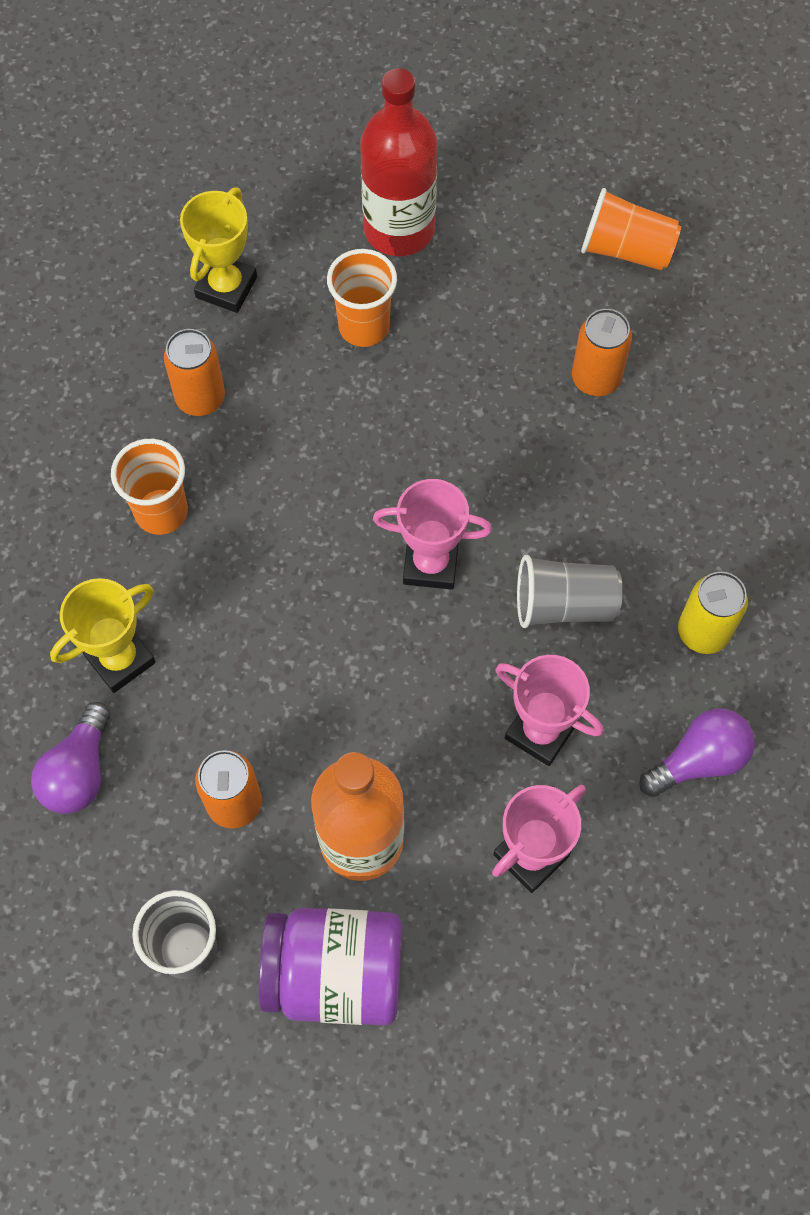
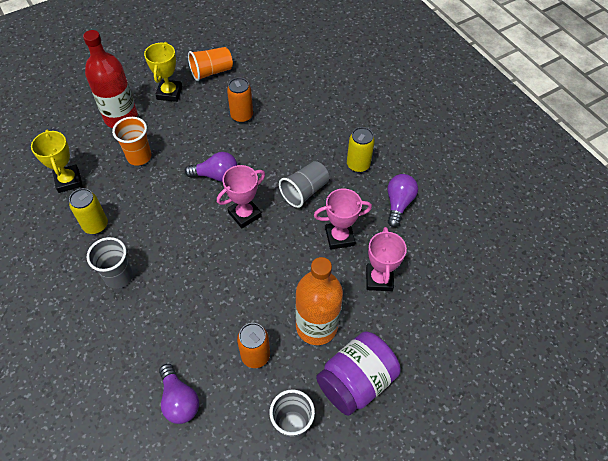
camera: 45 degrees left, 10 degrees down
yellow trophy [50,578,156,693] -> yellow trophy moved to [144,42,182,102]
orange cup [111,439,188,535] -> grey cup [86,237,133,289]
orange can [164,329,225,416] -> yellow can [69,188,108,234]
none -> purple light bulb [185,152,237,182]

